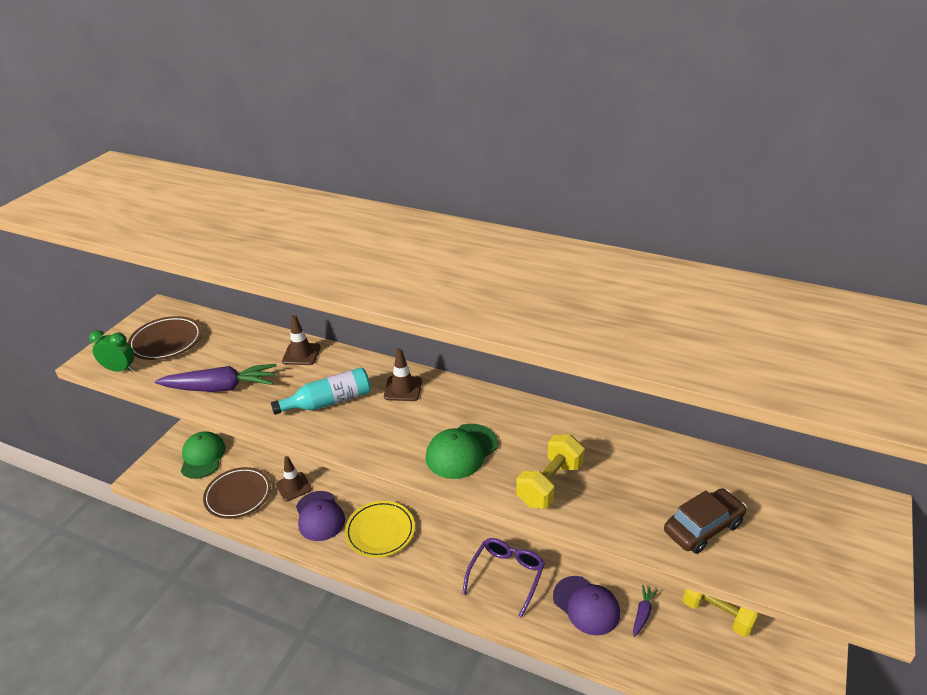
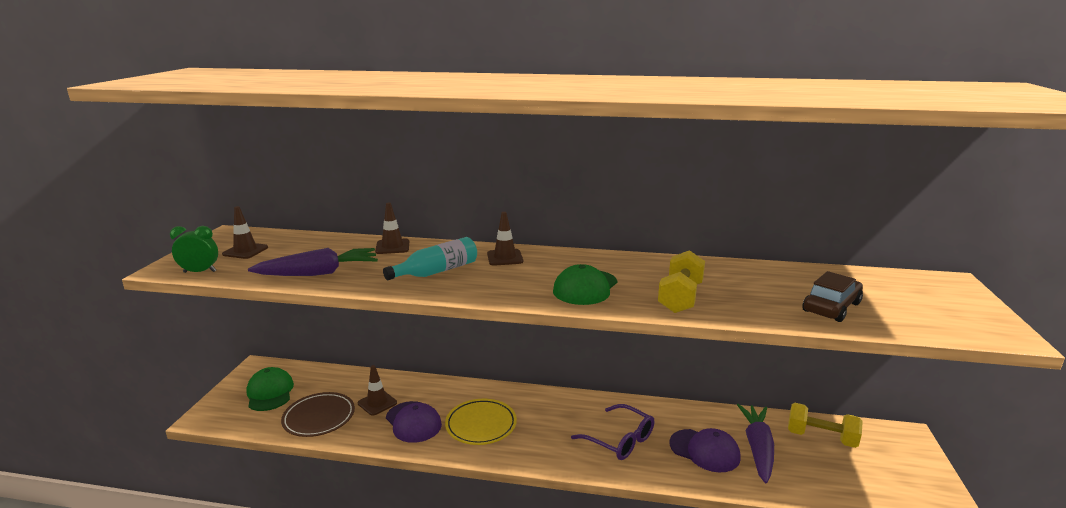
camera: 15 degrees left, 15 degrees down
brown plate [128,316,202,360] -> brown traffic cone [222,206,268,259]
purple glasses [462,538,545,618] -> purple glasses turned 120 degrees clockwise [571,404,654,460]
purple carrot [633,585,658,637] -> purple carrot [737,404,774,483], size x1.99

